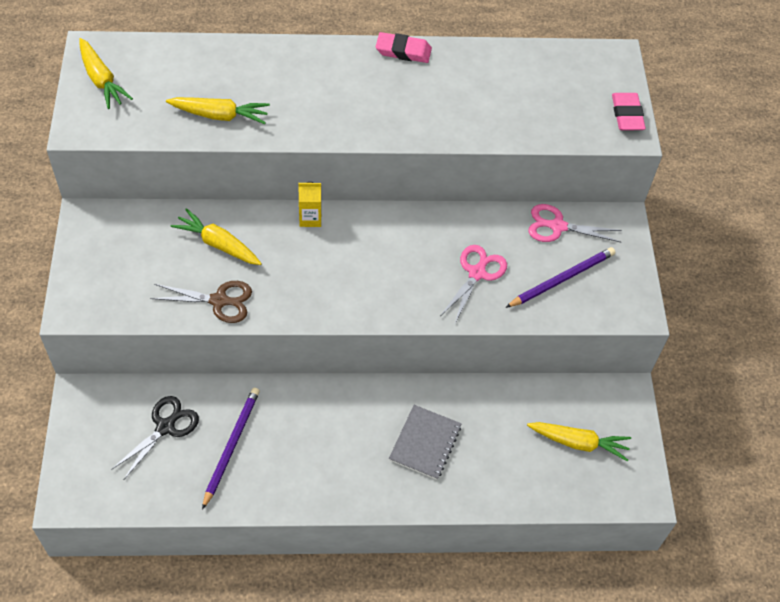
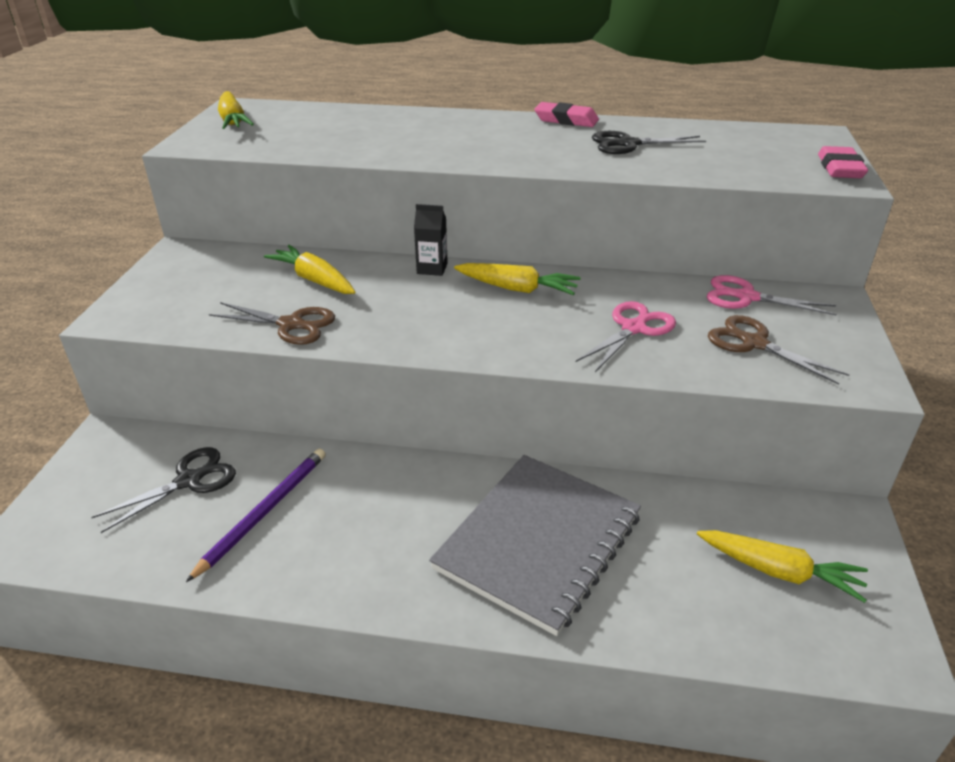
camera: 15 degrees right, 20 degrees down
yellow carrot [166,97,270,124] -> yellow carrot moved to [454,263,581,295]
yellow carton [299,182,322,227] -> black carton [414,204,448,276]
grey notebook [389,405,462,480] -> grey notebook [429,455,641,636], size x1.80
purple pencil [505,247,615,308] -> brown scissors [708,315,849,385]
none -> black scissors [592,131,706,154]

